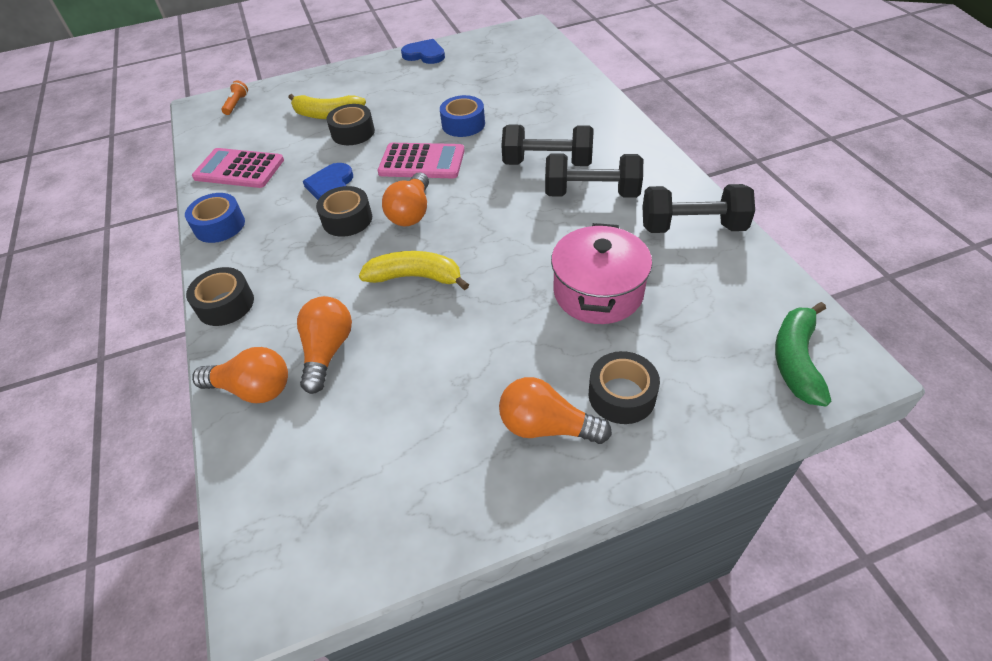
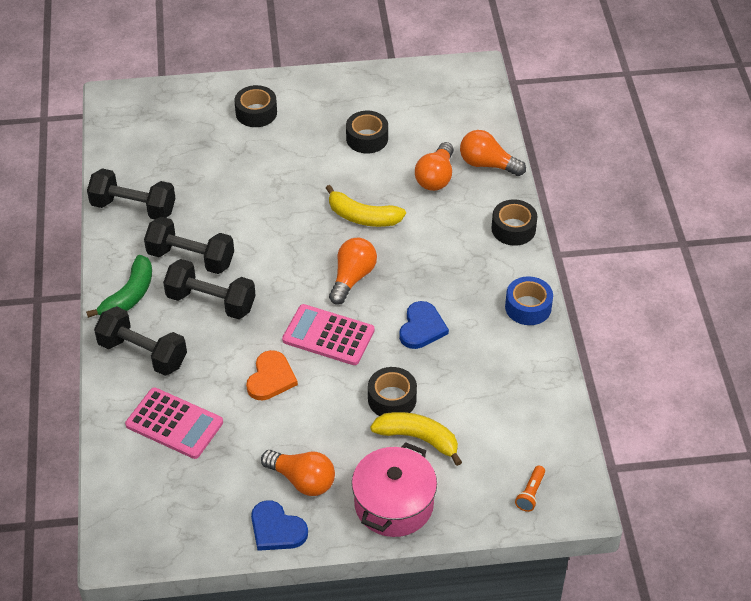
camera: 170 degrees left, 0 degrees up
pink calculator [192,148,284,188] -> pink calculator moved to [125,388,223,459]
black tape [316,186,372,237] -> black tape moved to [346,111,388,153]
blue tape [440,95,485,137] -> orange heart [246,350,298,400]
orange light bulb [499,377,612,444] -> orange light bulb moved to [261,450,335,496]
pink pot [551,223,652,324] -> pink pot moved to [352,442,437,537]
green banana [775,302,831,407] -> green banana moved to [86,255,152,318]
none -> black dumbbell [94,306,187,376]

